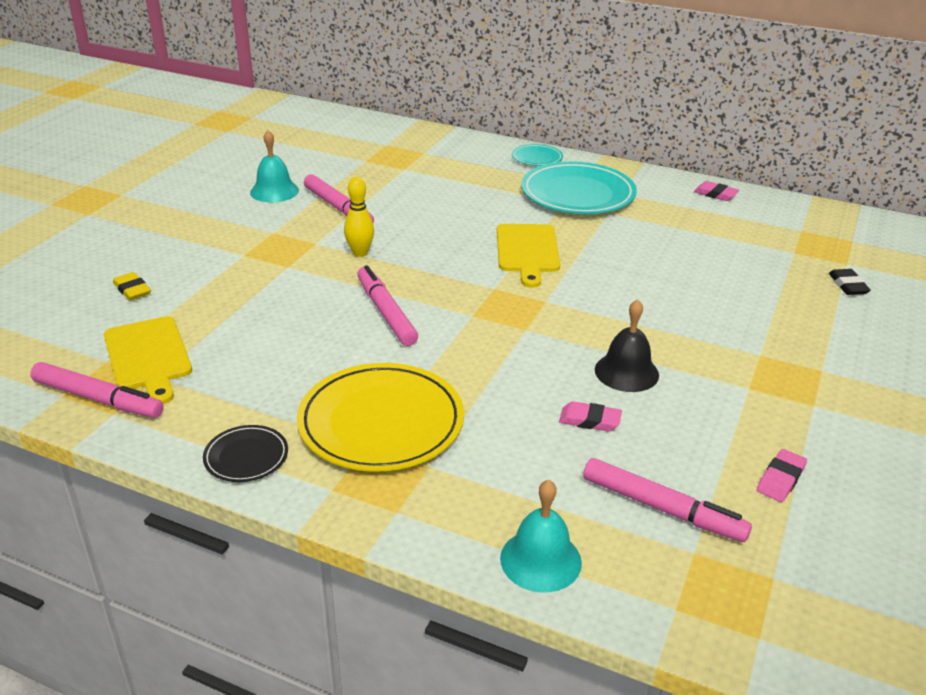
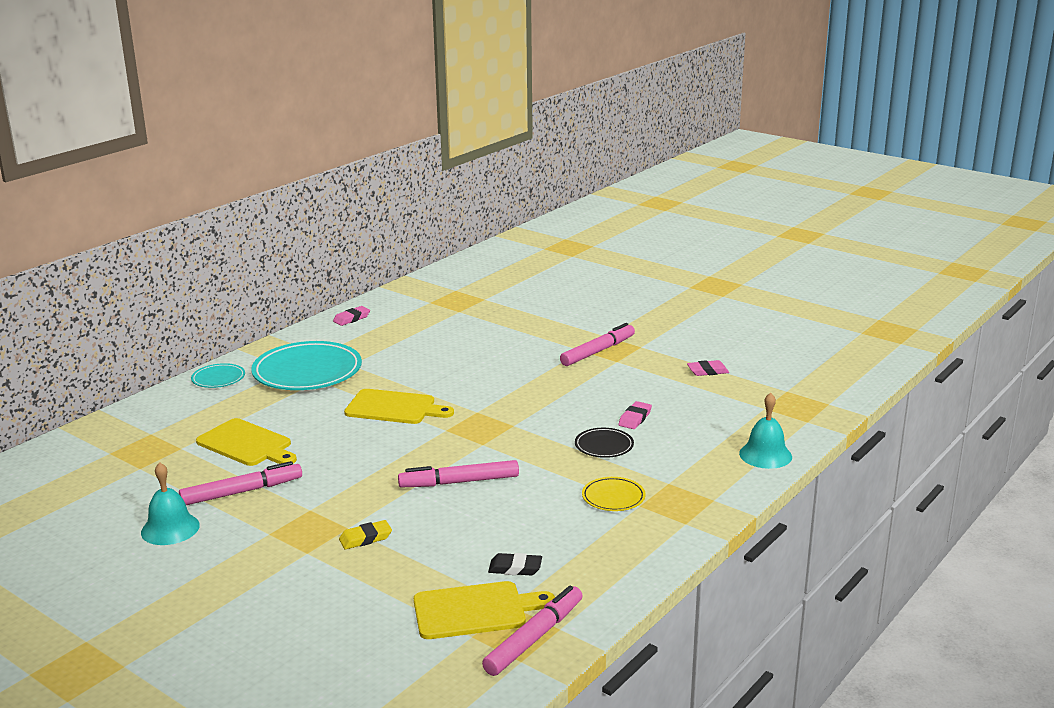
camera: 75 degrees left, 10 degrees down
yellow eraser [113,272,151,300] -> yellow eraser moved to [339,520,392,549]
black plate [203,425,288,482] -> black plate moved to [575,428,634,458]
yellow plate [297,363,464,472] -> yellow plate [582,477,646,511], size x0.48
yellow bowling pin [344,177,374,257] -> none
pink marker [583,458,752,542] -> pink marker moved to [560,323,635,366]
black bell [595,299,659,392] -> none
pink eraser [757,449,807,502] -> pink eraser turned 60 degrees counterclockwise [687,360,729,376]
black eraser [829,269,871,295] -> black eraser moved to [488,553,542,575]
none -> yellow cutting board [196,418,297,466]

